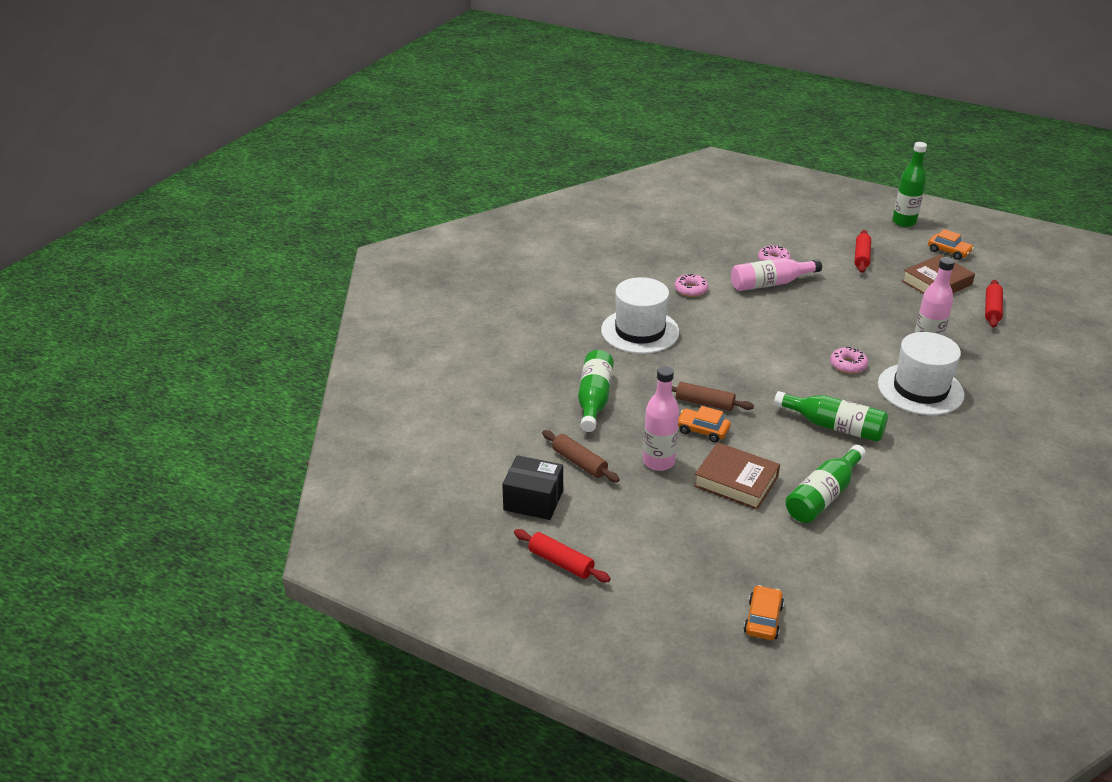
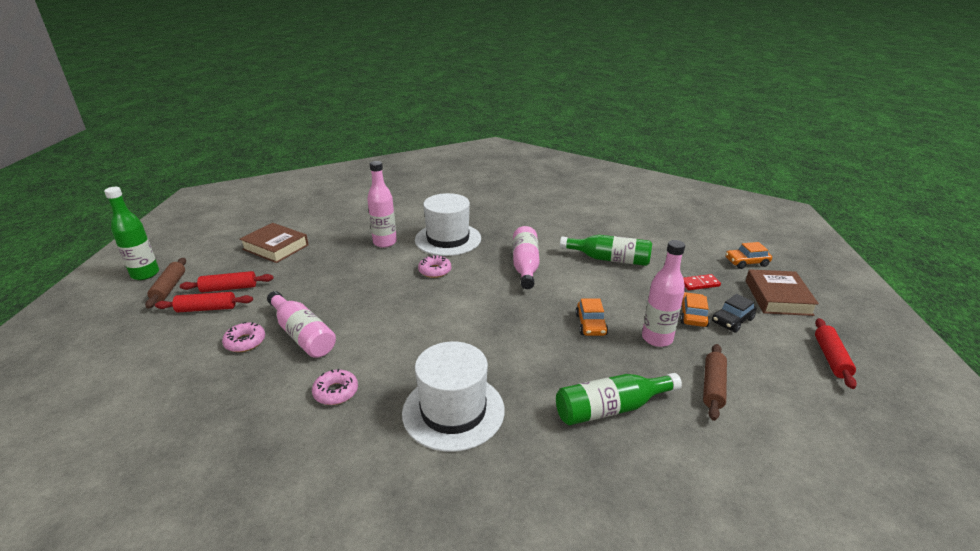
camera: 115 degrees left, 5 degrees down
black box [502,455,563,520] -> none
brown rolling pin [672,382,754,411] -> brown rolling pin moved to [145,258,186,309]
brown book [694,442,780,510] -> brown book moved to [746,269,819,316]
green bottle [774,391,888,442] -> pink bottle [513,226,540,289]
orange car [928,229,974,260] -> orange car moved to [680,292,710,327]
red rolling pin [985,280,1003,328] -> red rolling pin moved to [155,292,253,312]
none -> red domino [683,274,721,290]
none -> black car [712,294,757,333]

